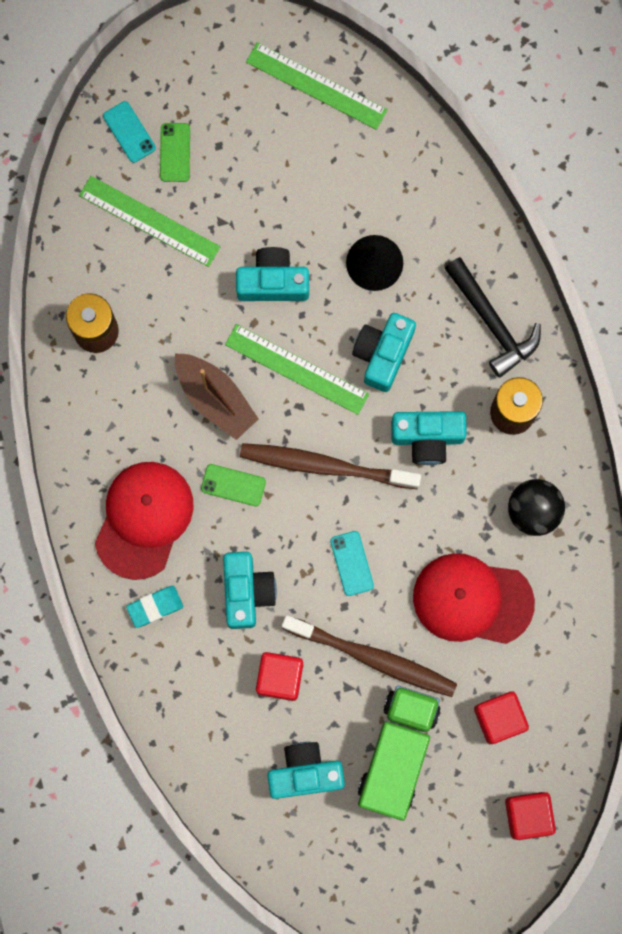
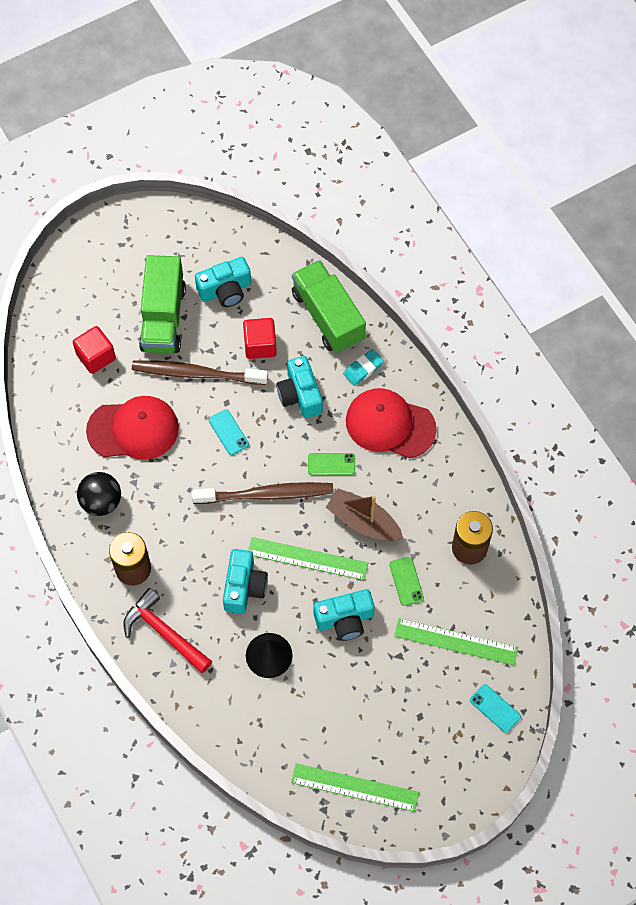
camera: 165 degrees right, 15 degrees down
red cap [95,462,194,580] -> red cap turned 105 degrees clockwise [346,388,437,458]
green phone [160,123,190,182] -> green phone moved to [389,557,424,606]
turquoise camera [391,411,467,465] -> none
black hammer [444,257,541,378] -> red hammer [123,588,212,673]
red cube [505,792,556,840] -> none
none -> green truck [292,260,366,353]

